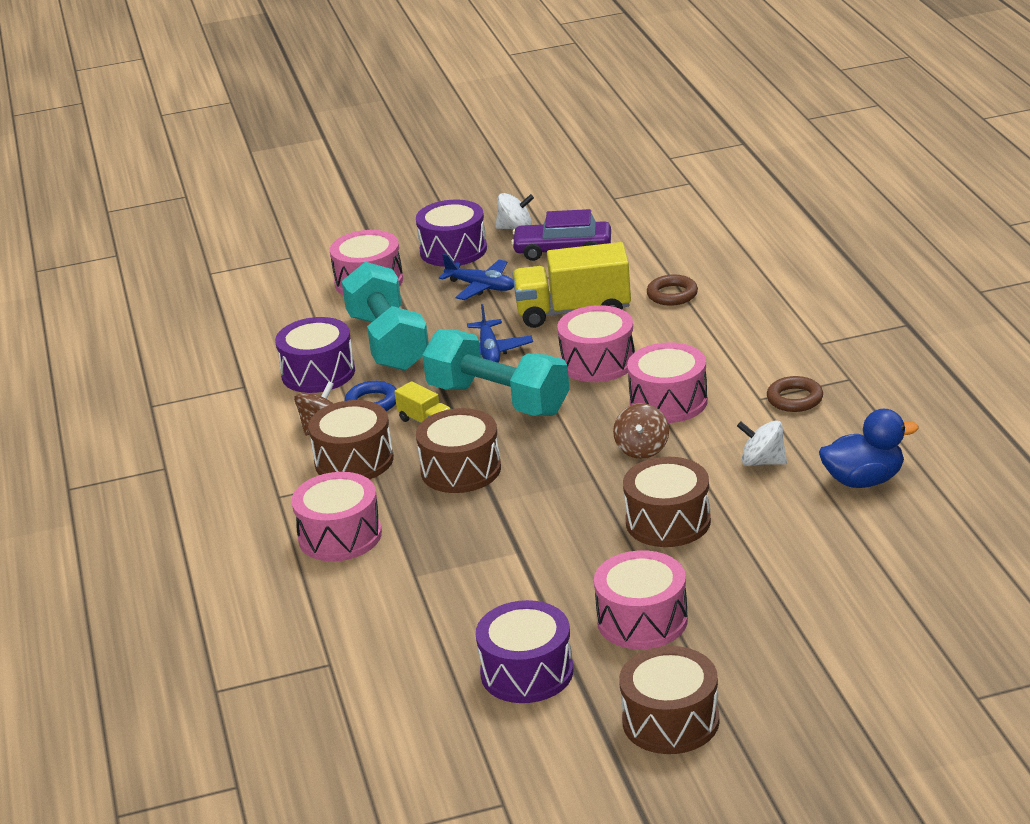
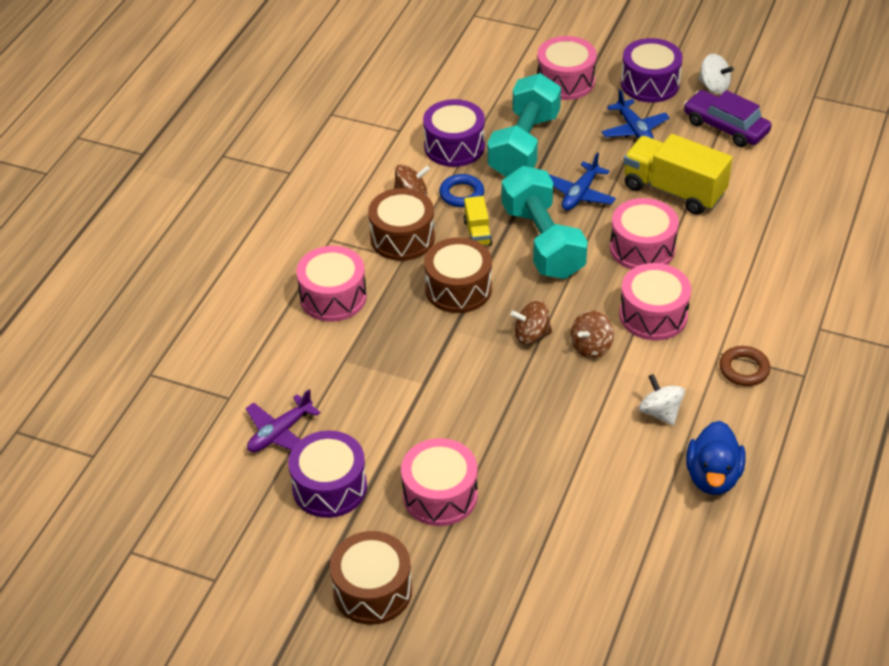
camera: 35 degrees right, 15 degrees up
brown drum [623,457,711,547] -> none
brown ring [647,275,698,306] -> none
blue duck [819,409,919,488] -> blue duck turned 75 degrees clockwise [686,421,746,495]
none -> purple plane [246,389,320,452]
none -> brown spinning top [510,300,552,345]

